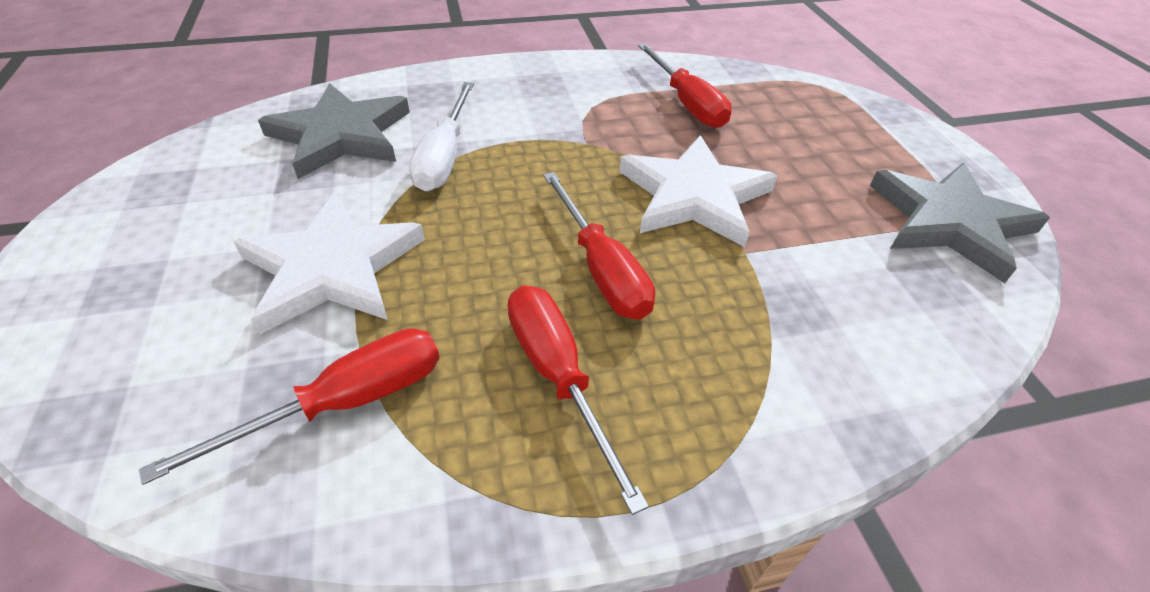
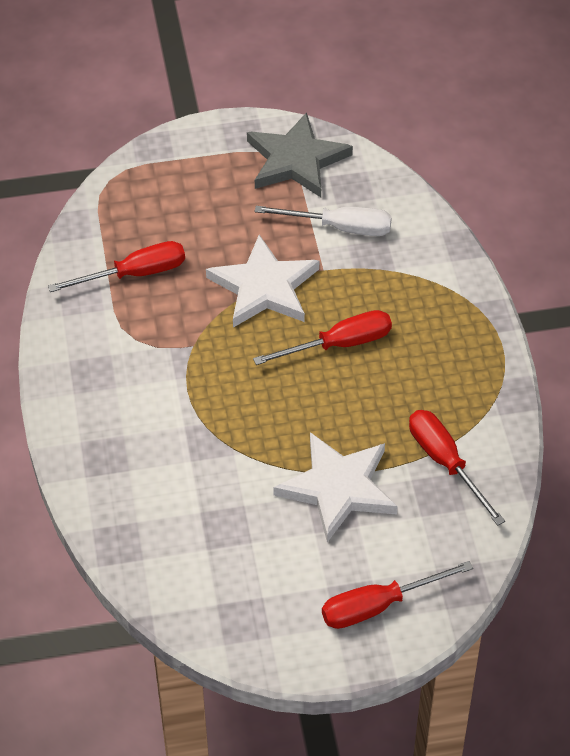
camera: 85 degrees left, 5 degrees up
grey star [258,83,410,179] -> none
white screwdriver [409,82,474,191] -> white screwdriver moved to [255,206,392,236]
red screwdriver [507,285,649,515] -> red screwdriver moved to [322,561,473,629]

